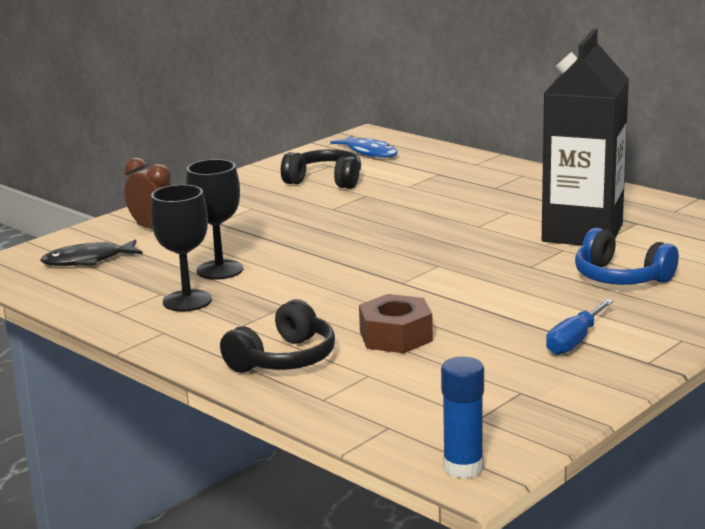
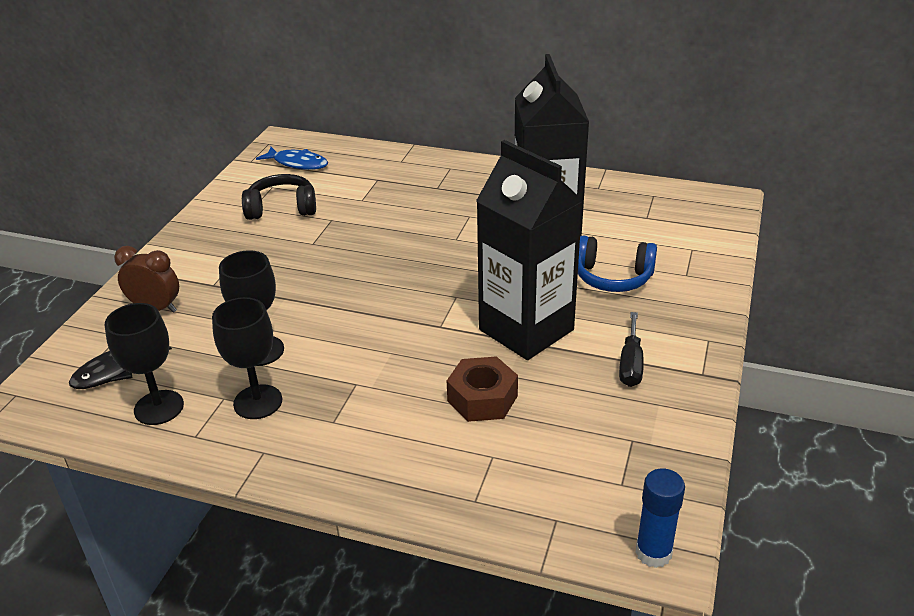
camera: 25 degrees left, 15 degrees up
black headphones [220,299,335,373] -> none
blue screwdriver [546,299,613,355] -> black screwdriver [619,312,644,387]
none -> black goblet [105,303,184,425]
none -> black carton [476,140,583,360]

